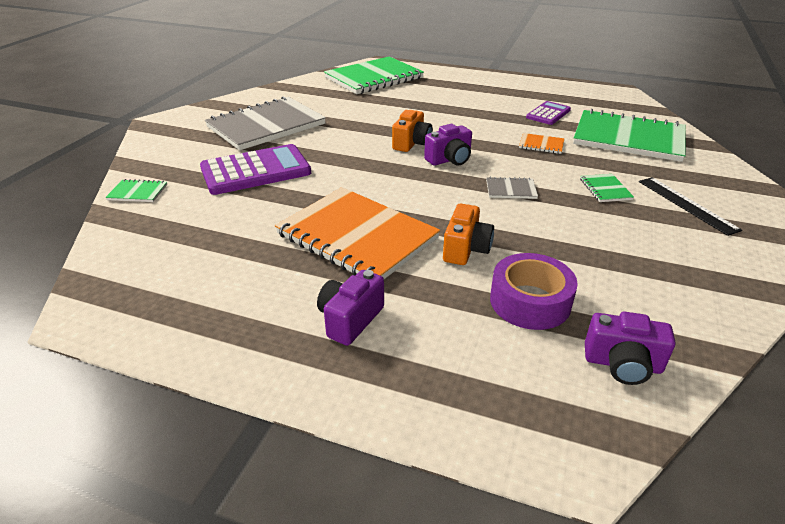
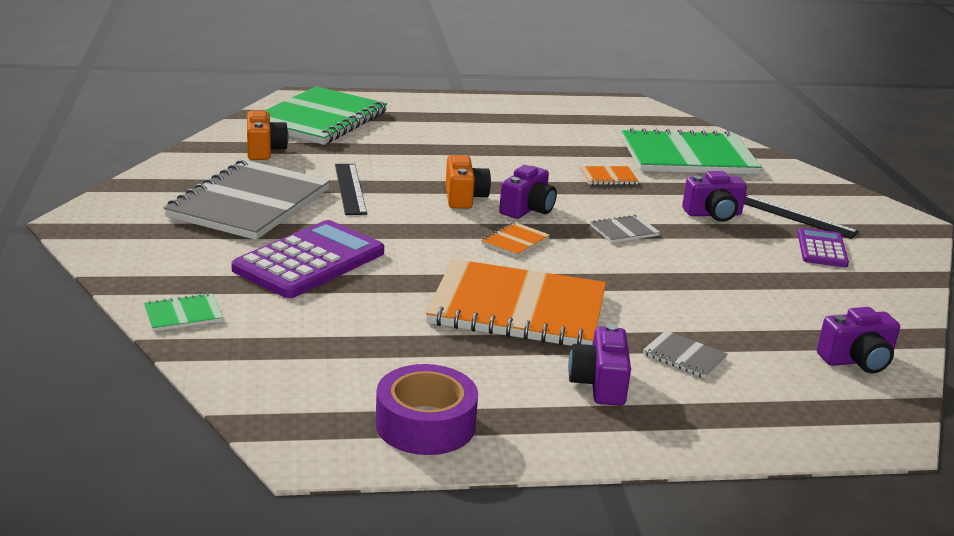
camera: 30 degrees left, 10 degrees down
orange camera [443,204,494,265] -> orange camera moved to [247,110,288,160]
purple tape [490,253,578,330] -> purple tape moved to [375,364,478,455]
purple calculator [526,101,571,125] -> purple calculator moved to [798,228,849,267]
green notebook [580,174,634,202] -> purple camera [682,171,747,222]
none -> black ruler [335,164,367,215]
none -> orange notebook [481,222,549,257]
none -> grey notebook [643,330,727,378]

